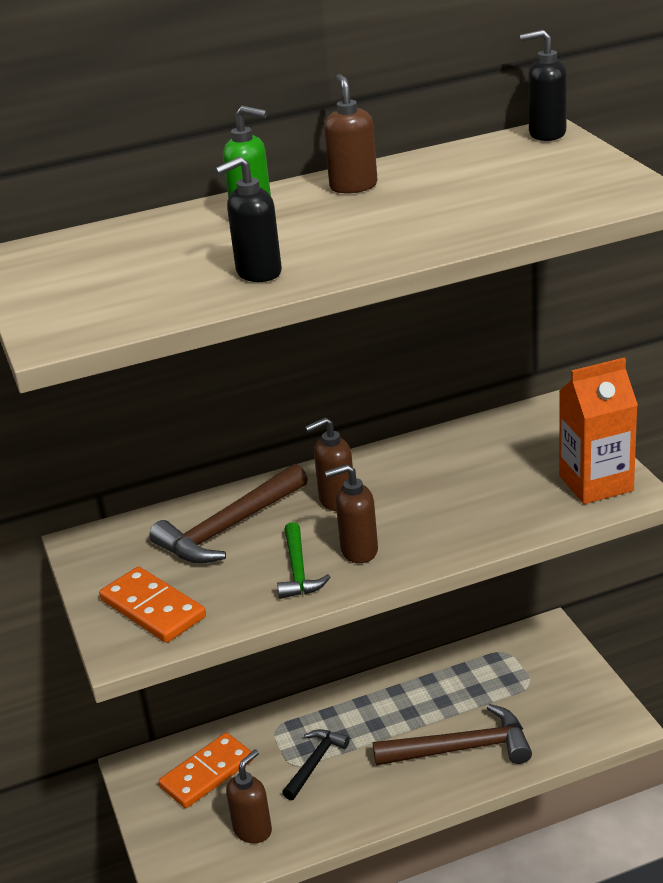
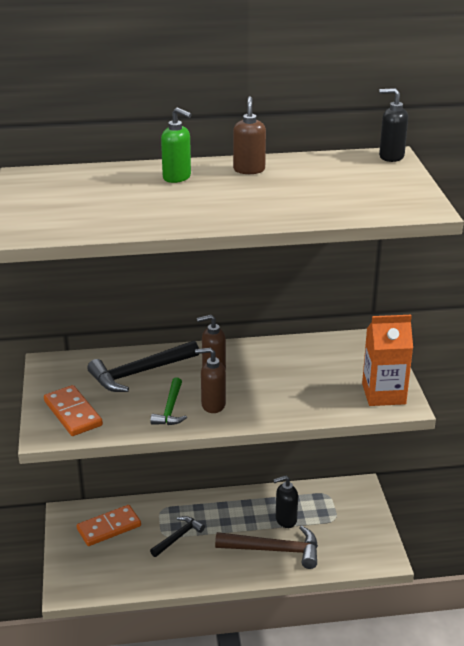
camera: 10 degrees right, 0 degrees up
brown hammer [149,464,308,564] -> black hammer [87,341,199,392]
black soap dispenser [215,156,282,282] -> black soap dispenser moved to [273,475,298,528]
brown soap dispenser [226,749,272,843] -> none

